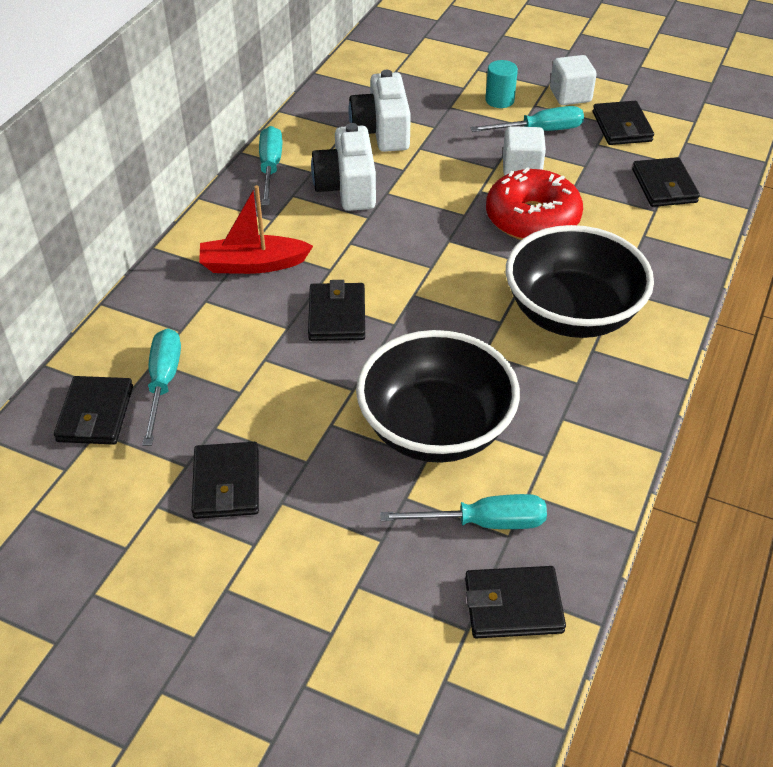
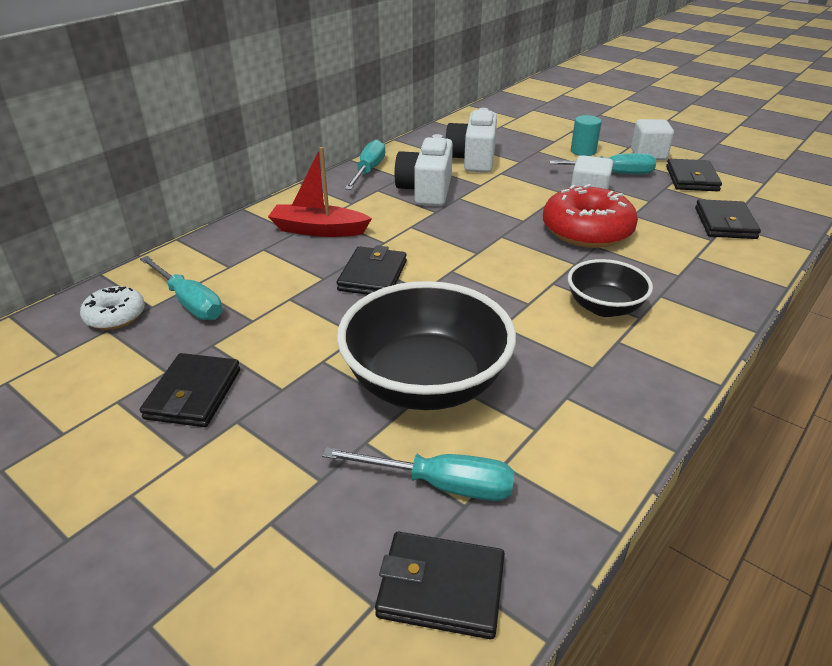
camera: 15 degrees right, 10 degrees down
black wallet [54,376,133,445] -> white donut [80,286,145,330]
turquoise screwdriver [142,328,181,446] -> turquoise screwdriver turned 120 degrees clockwise [140,256,222,320]
black bowl [506,225,654,338] -> black bowl [568,259,653,317], size x0.55

